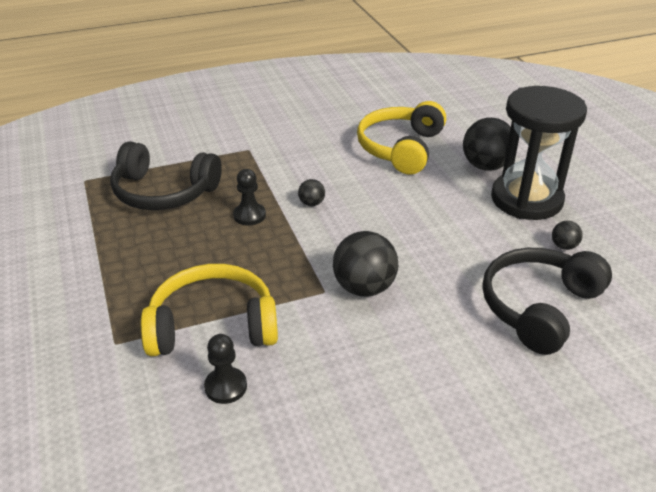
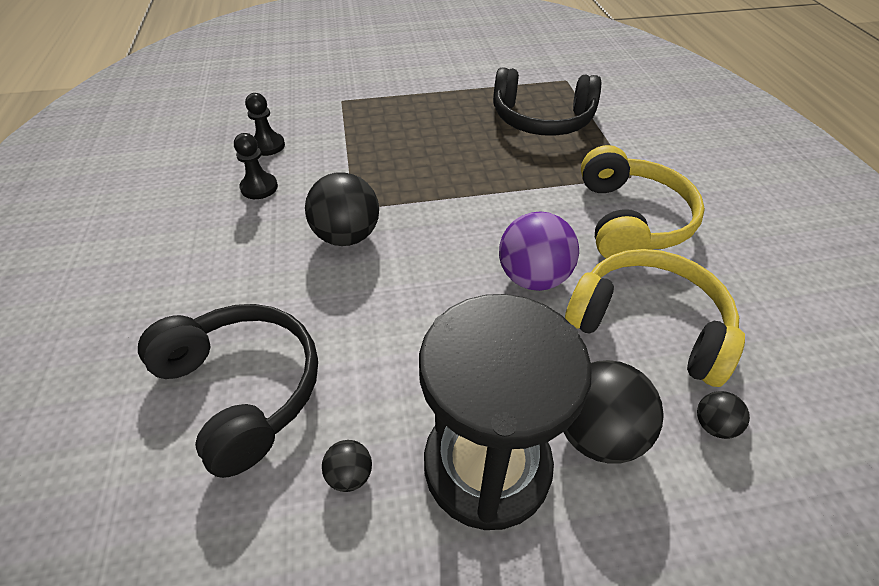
camera: 100 degrees right, 10 degrees up
black headphones [110,141,222,210] -> black headphones turned 105 degrees counterclockwise [493,67,601,136]
yellow headphones [141,264,278,356] -> yellow headphones moved to [581,145,705,258]
black pawn [233,169,266,226] -> black pawn moved to [234,133,278,199]
black ball [298,179,325,206] -> black ball moved to [697,391,750,439]
none -> purple ball [499,211,579,291]

